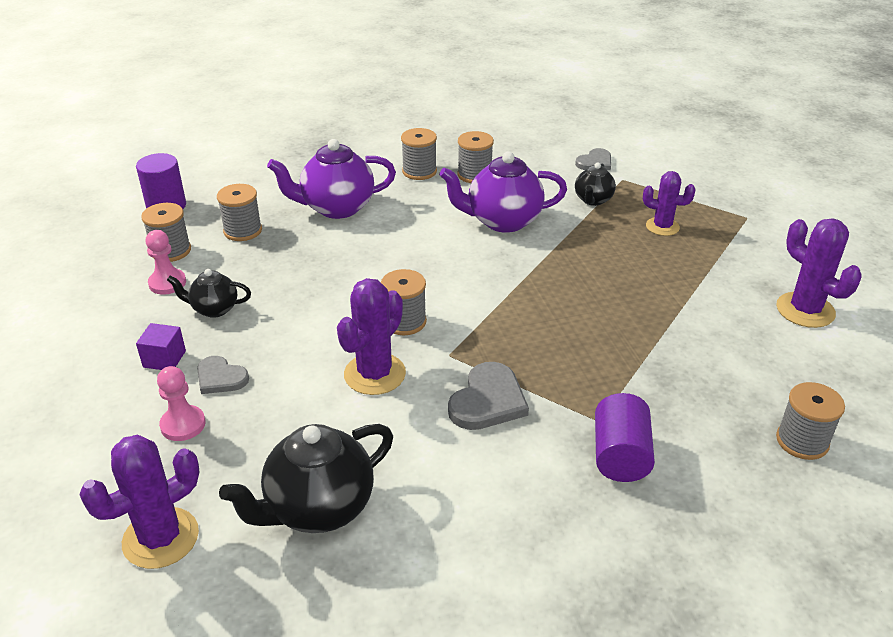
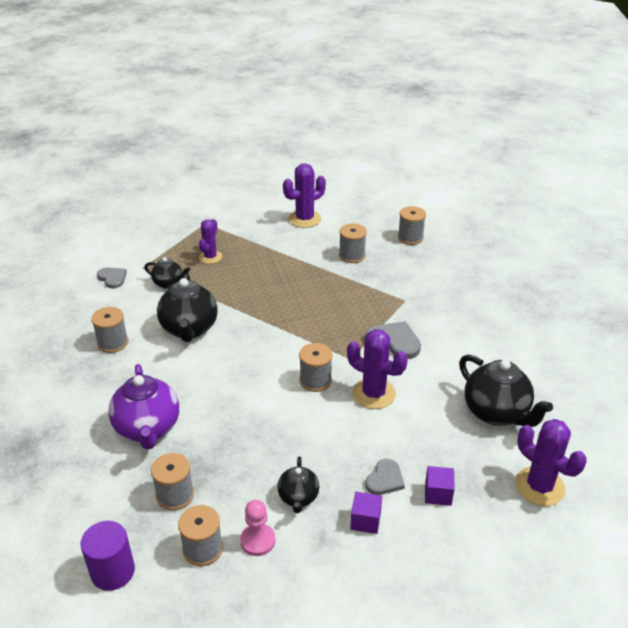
camera: 90 degrees left, 0 degrees up
pink pawn [157,366,205,441] -> purple cube [425,466,455,506]
grey spool [401,128,437,180] -> grey spool moved to [339,223,367,263]
purple teapot [439,151,567,233] -> black teapot [157,273,218,342]
purple cylinder [595,393,655,482] -> none

